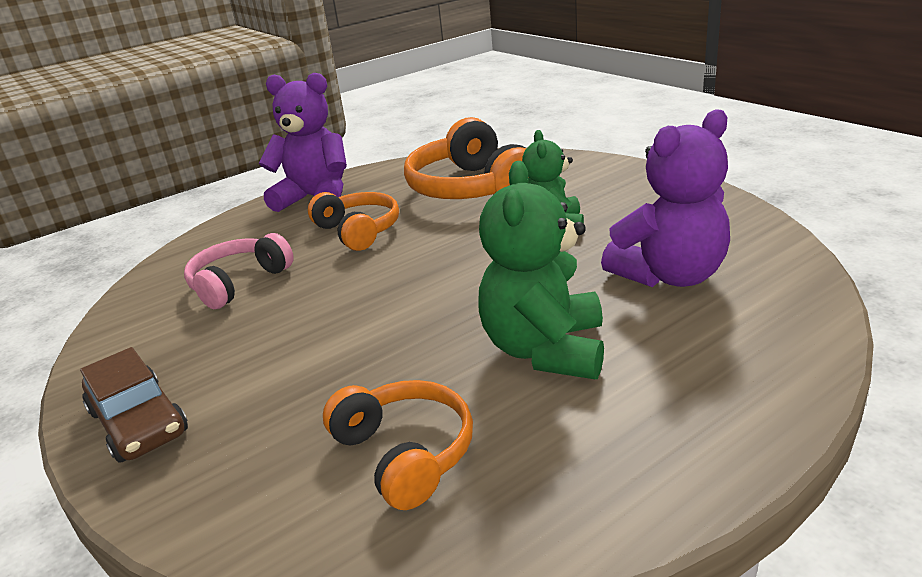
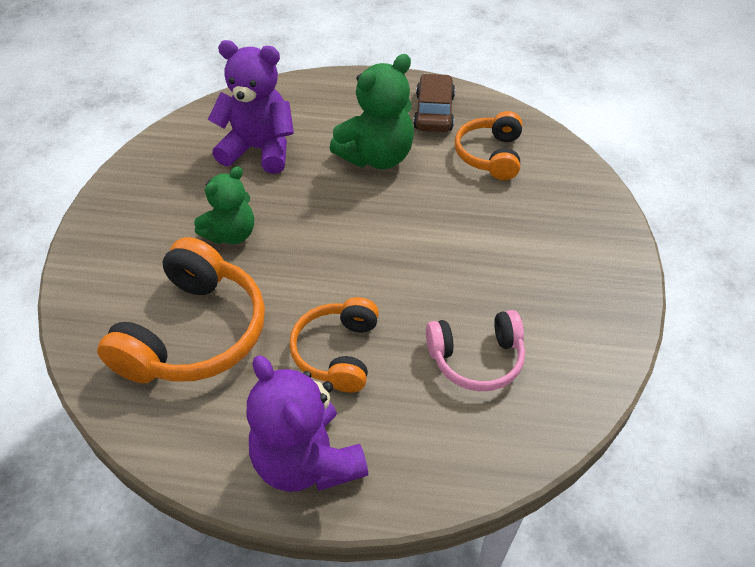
camera: 140 degrees left, 20 degrees up
brown car [80,347,188,463] -> brown car moved to [413,73,455,132]

